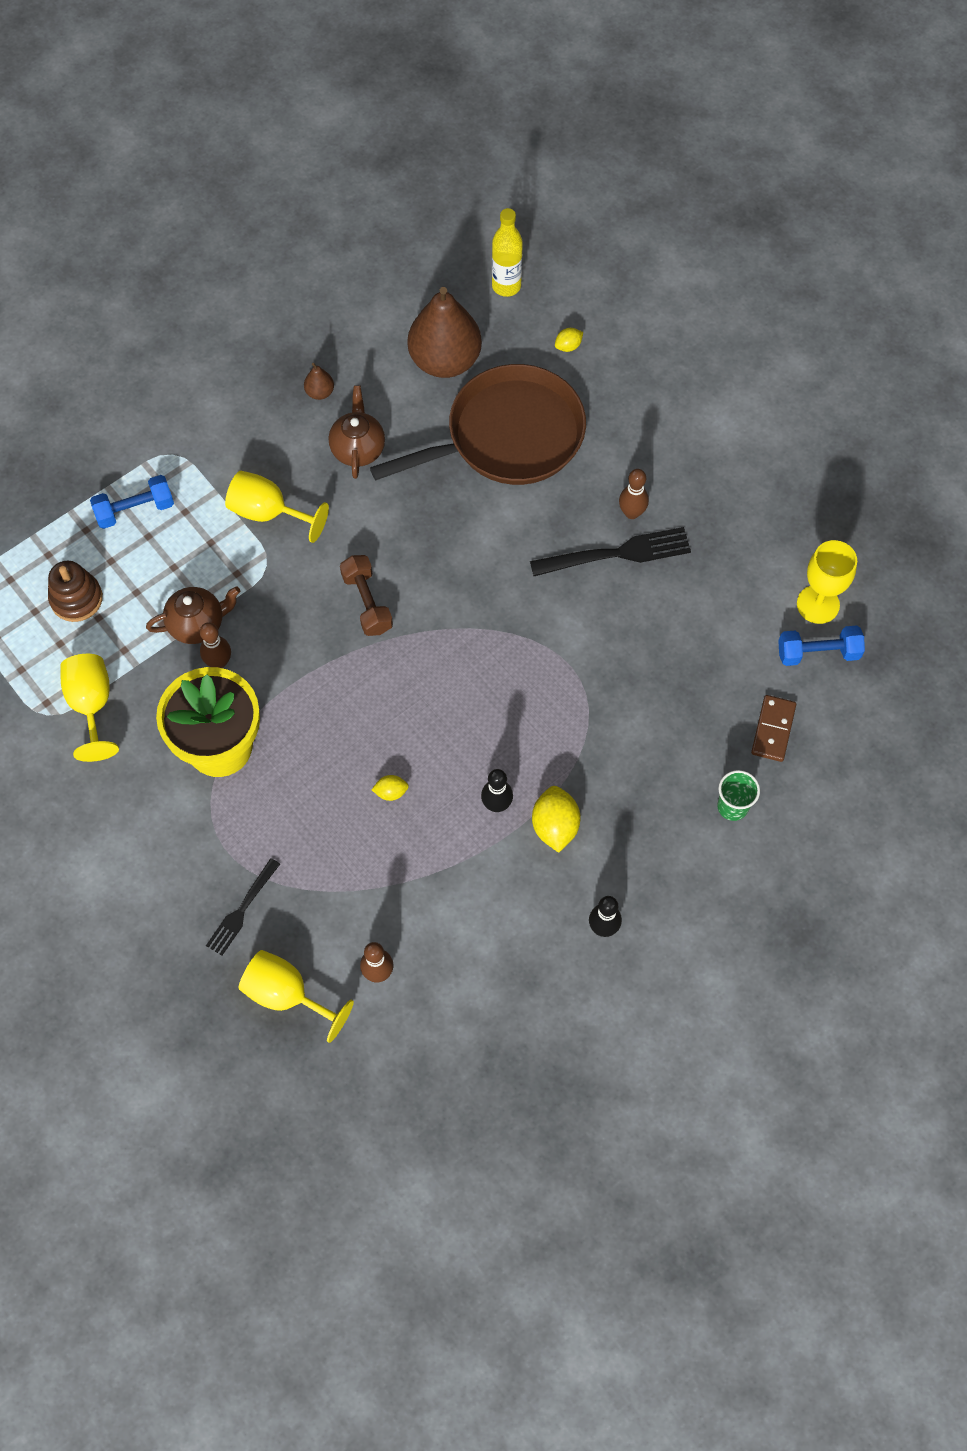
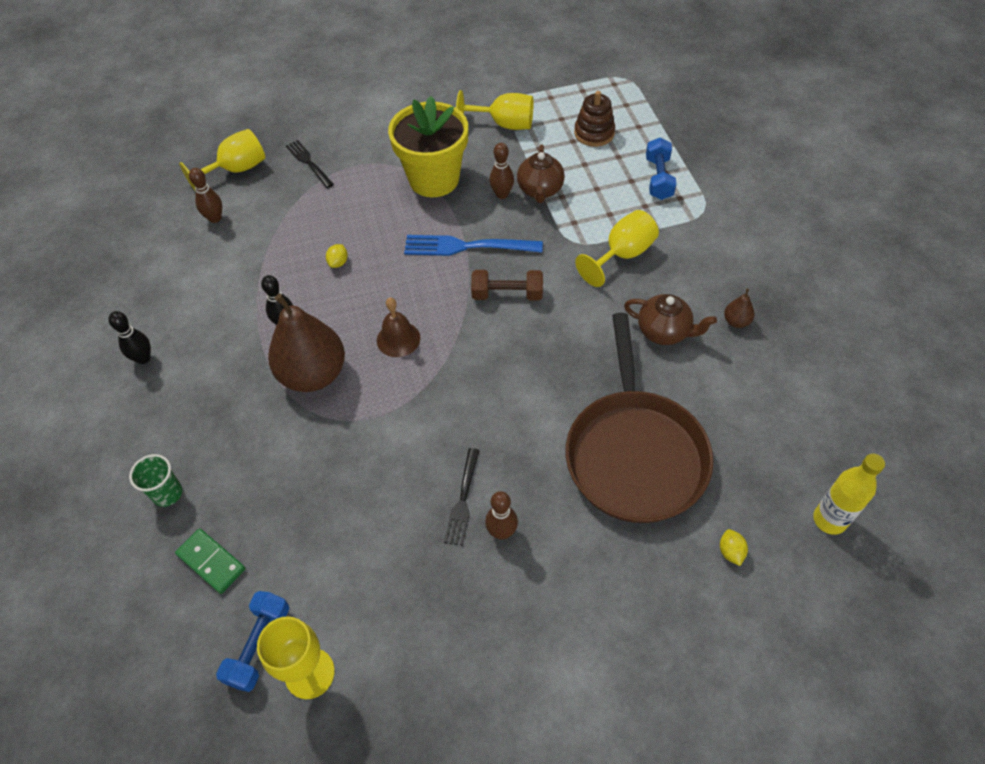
camera: 115 degrees right, 10 degrees down
brown pear [408,287,482,378] -> brown pear moved to [268,294,345,392]
black fork [530,527,691,576] -> black fork [444,448,479,546], size x0.62
yellow lemon [532,786,581,853] -> none
brown domino [751,695,796,762] -> green domino [175,529,245,594]
none -> brown bell [377,298,420,357]
none -> blue fork [404,235,543,256]

